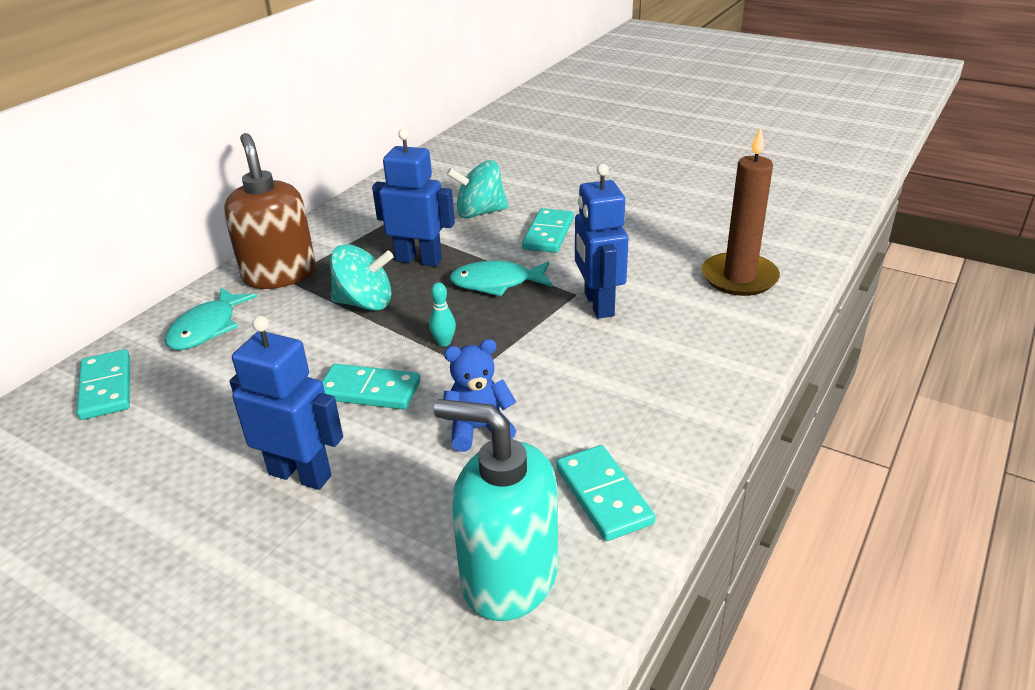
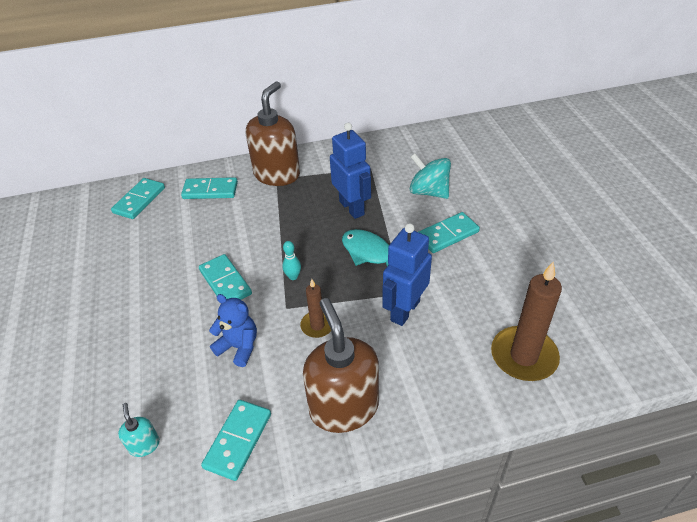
camera: 45 degrees right, 10 degrees up
turquoise fish [165,288,257,350] -> turquoise domino [181,177,238,199]
blue robot [229,316,343,490] -> none
turquoise spinning top [330,244,393,311] -> none
turquoise soap dispenser [434,399,558,621] -> turquoise soap dispenser [118,403,160,457], size x0.43
none -> brown candle [300,279,331,338]
none -> brown soap dispenser [303,298,379,433]

